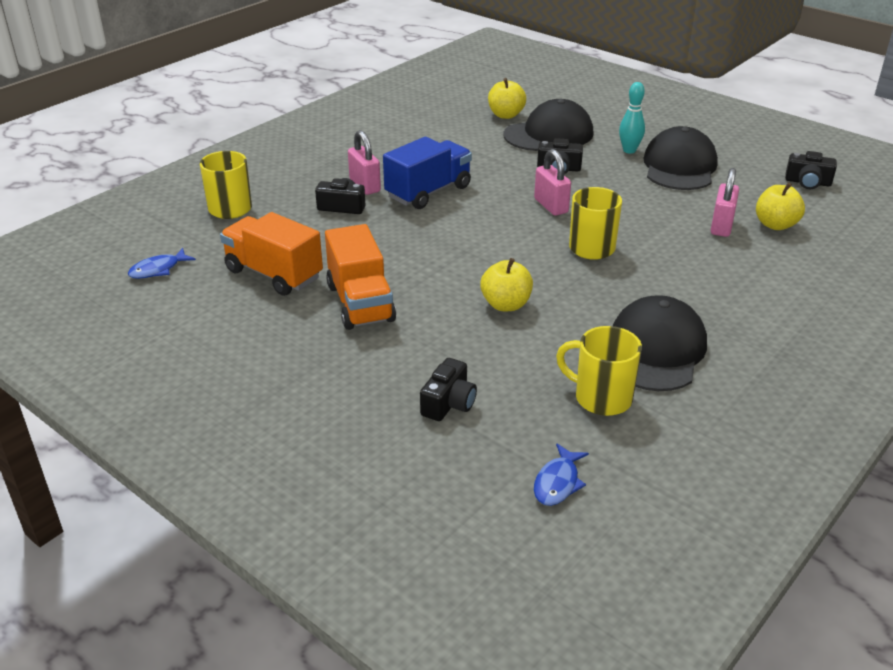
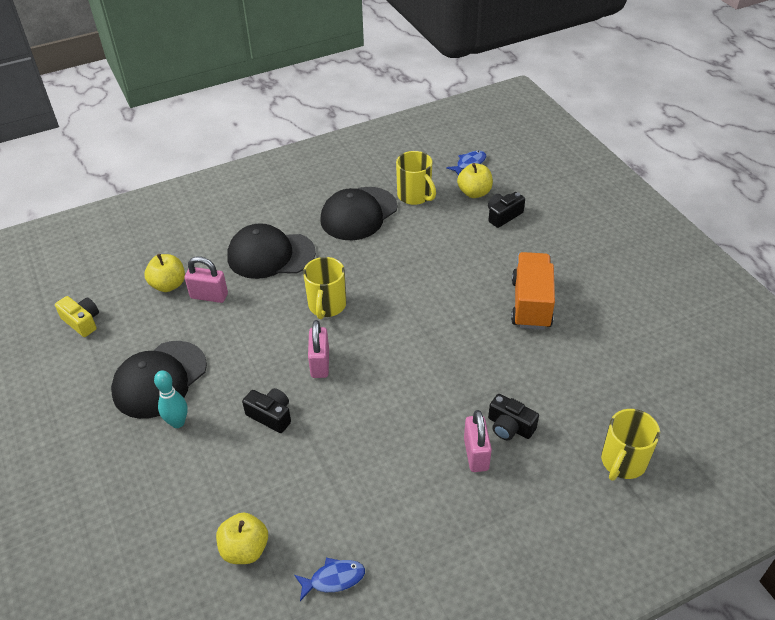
camera: 155 degrees left, 10 degrees up
blue fish [128,248,196,279] -> blue fish moved to [294,558,365,601]
orange truck [220,212,323,296] -> none
blue truck [383,137,472,209] -> none
yellow apple [480,258,533,311] -> yellow apple moved to [457,163,493,198]
black cap [503,99,594,151] -> black cap moved to [227,223,316,279]
pink padlock [711,168,739,237] -> pink padlock turned 60 degrees clockwise [185,256,228,303]
black camera [785,151,837,189] -> yellow camera [55,296,99,337]

